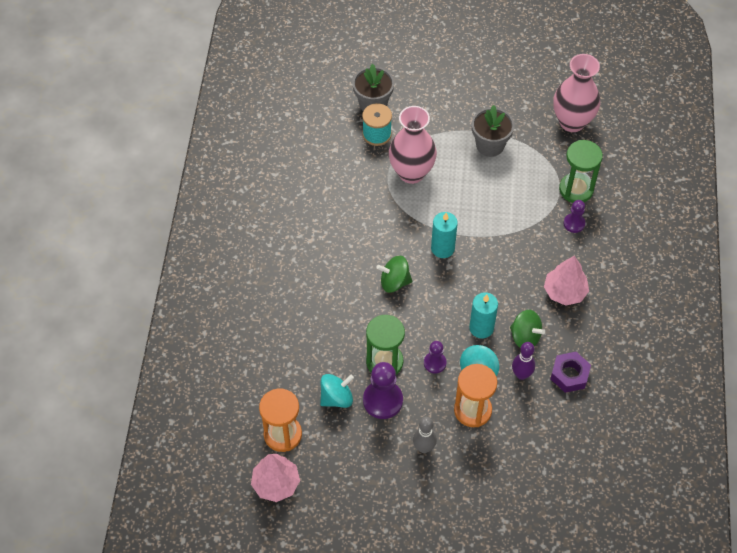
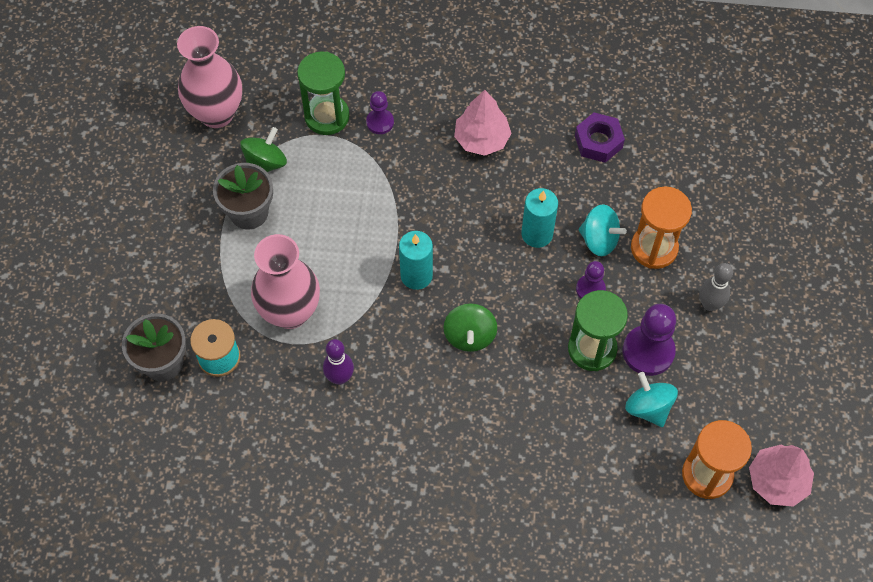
camera: 90 degrees left, 5 degrees up
green spinning top [510,310,545,348] -> green spinning top moved to [240,127,287,172]
purple bowling pin [512,342,535,380] -> purple bowling pin moved to [323,339,354,385]

